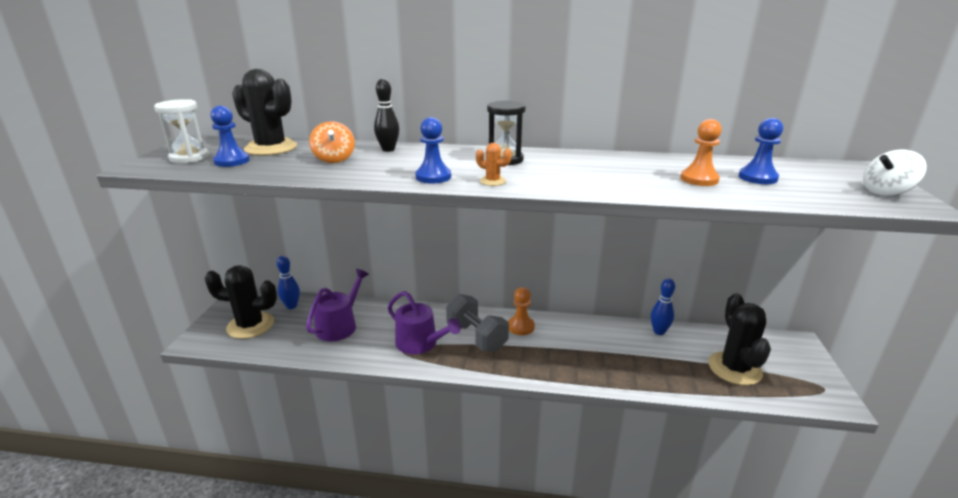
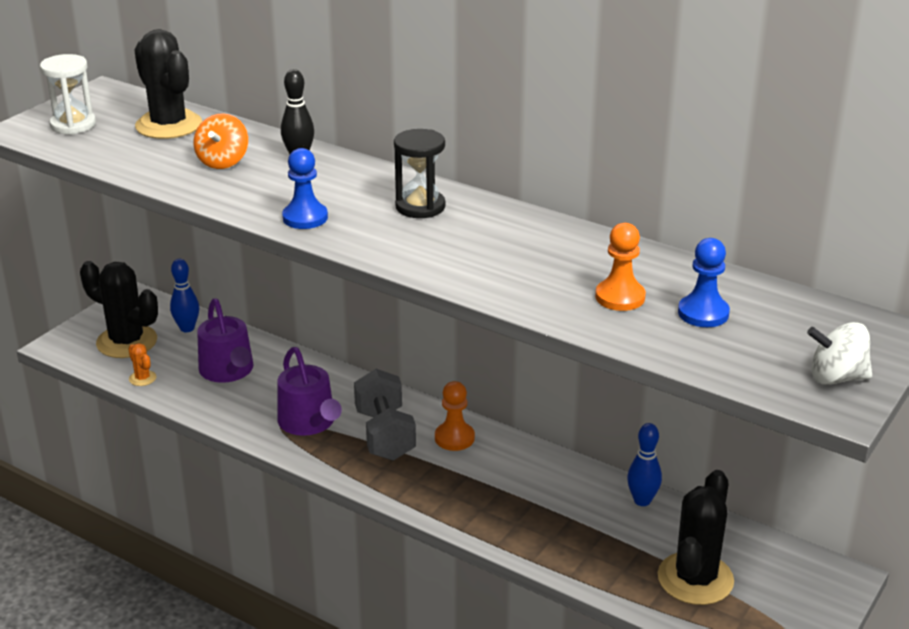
camera: 25 degrees right, 5 degrees up
blue pawn [211,106,250,167] -> none
purple watering can [306,269,369,341] -> purple watering can turned 105 degrees clockwise [197,298,253,383]
orange cactus [476,143,511,186] -> orange cactus moved to [128,343,156,386]

